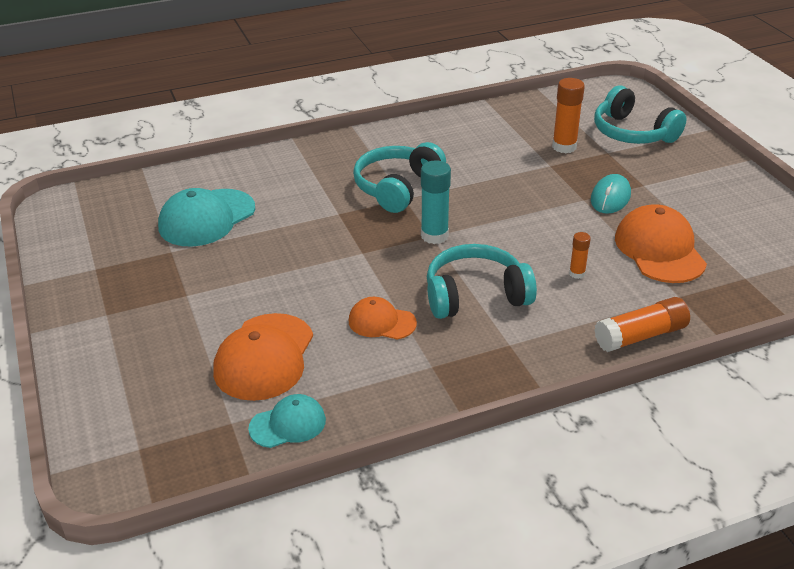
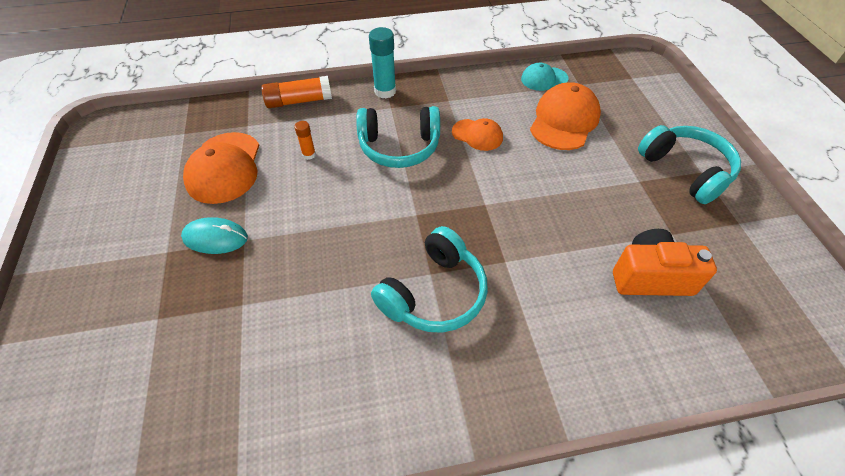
camera: 170 degrees left, 15 degrees up
turquoise cap [158,188,255,247] -> orange camera [613,229,717,296]
turquoise glue stick [421,161,451,244] -> turquoise glue stick moved to [369,27,396,98]
orange glue stick [552,78,585,153] -> none
turquoise mouse [591,174,631,214] -> turquoise mouse turned 60 degrees clockwise [181,217,248,254]
turquoise headphones [594,86,687,144] -> turquoise headphones moved to [638,125,741,204]

